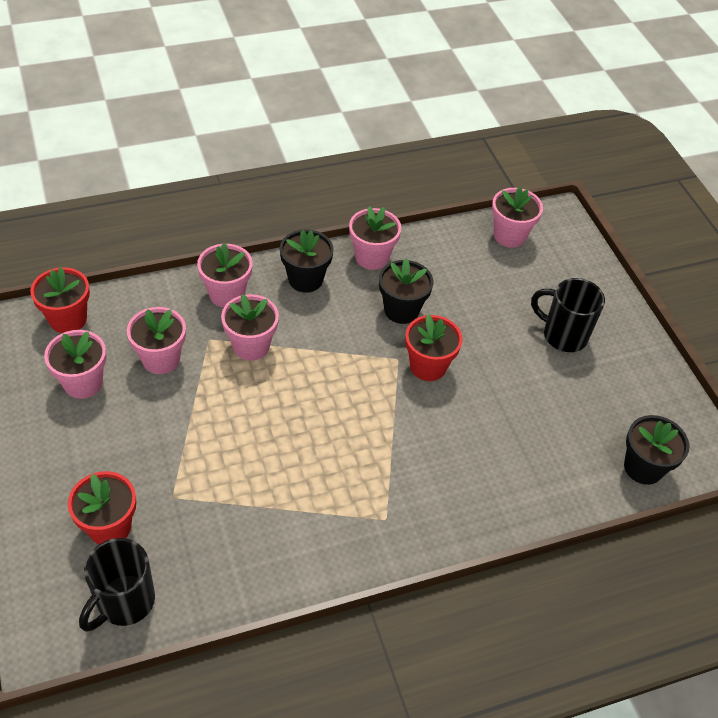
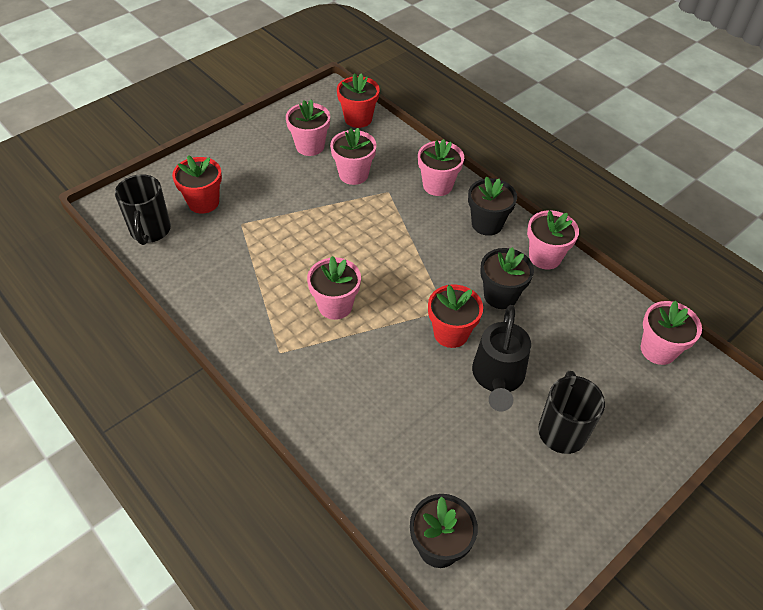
camera: 70 degrees right, 0 degrees up
black mug [79,538,155,632] -> black mug turned 105 degrees counterclockwise [115,174,171,245]
pink flower pot [221,294,279,361] -> pink flower pot moved to [307,256,361,320]
none -> black watering can [472,305,531,412]

